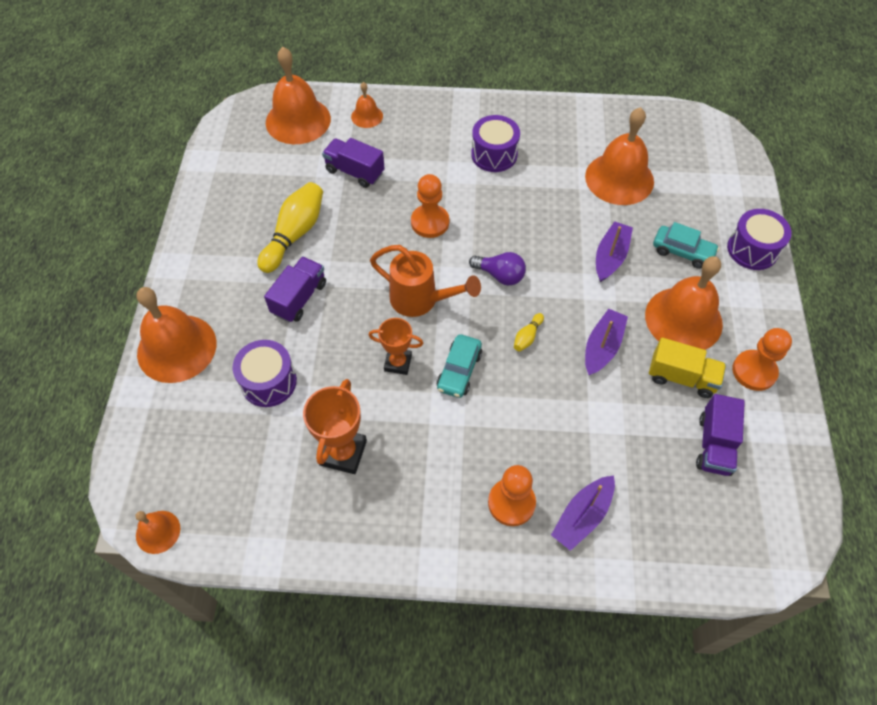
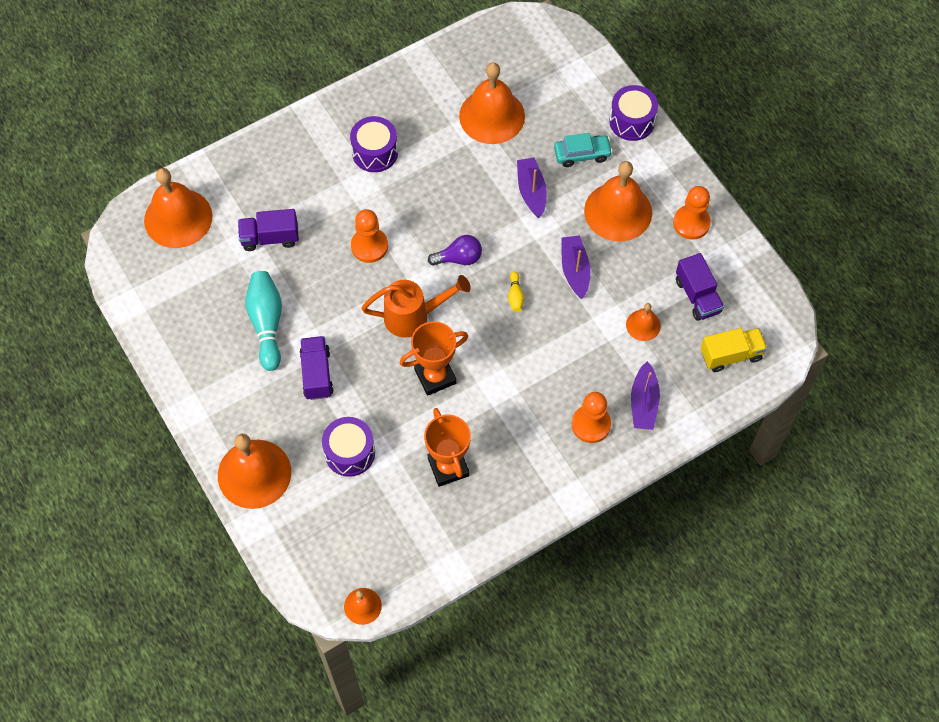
camera: 35 degrees left, 5 degrees up
yellow bowling pin [257,182,323,273] -> turquoise bowling pin [245,271,282,371]
orange bell [351,82,383,128] -> orange bell moved to [626,303,661,341]
orange trophy [368,318,423,375] -> orange trophy [399,321,468,396], size x1.51
turquoise car [436,334,482,398] -> none
yellow truck [649,338,726,398] -> yellow truck moved to [701,328,767,372]

